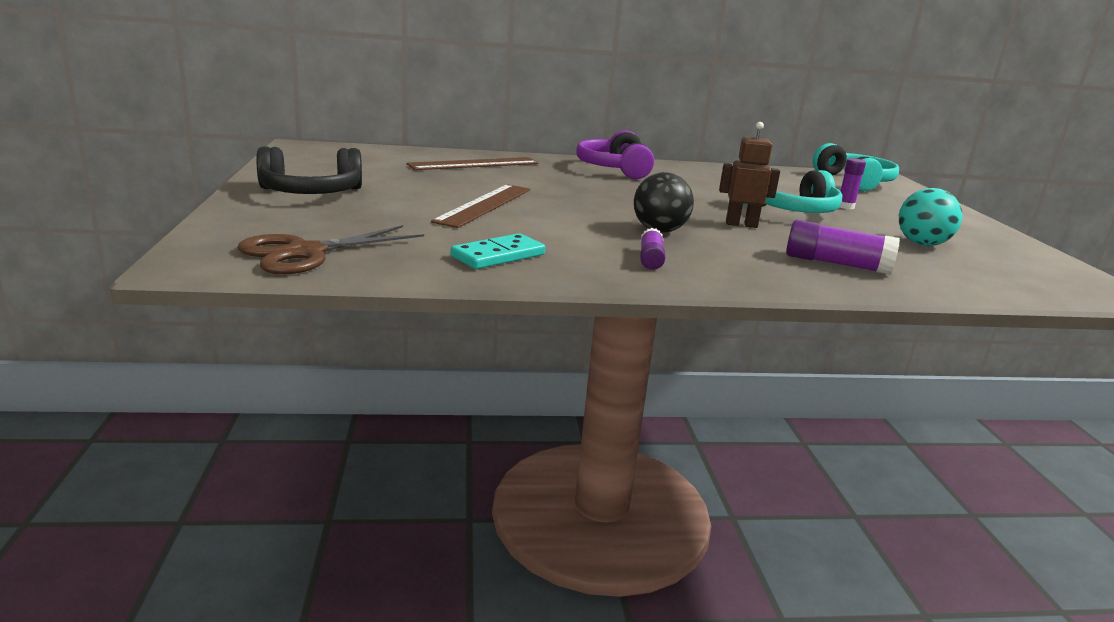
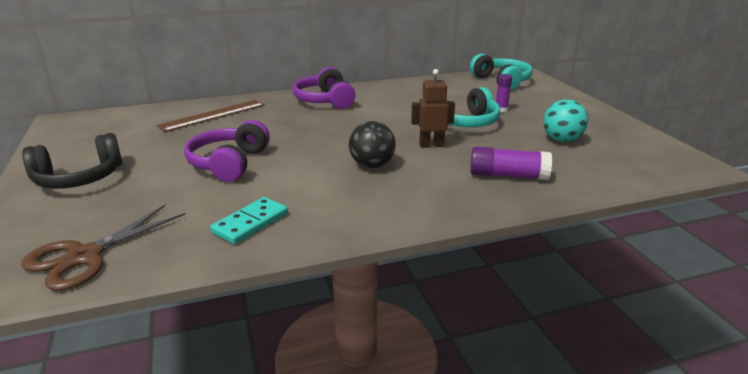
camera: 10 degrees left, 5 degrees up
brown ruler [431,184,530,228] -> purple headphones [184,120,270,182]
purple glue stick [640,228,665,270] -> none

